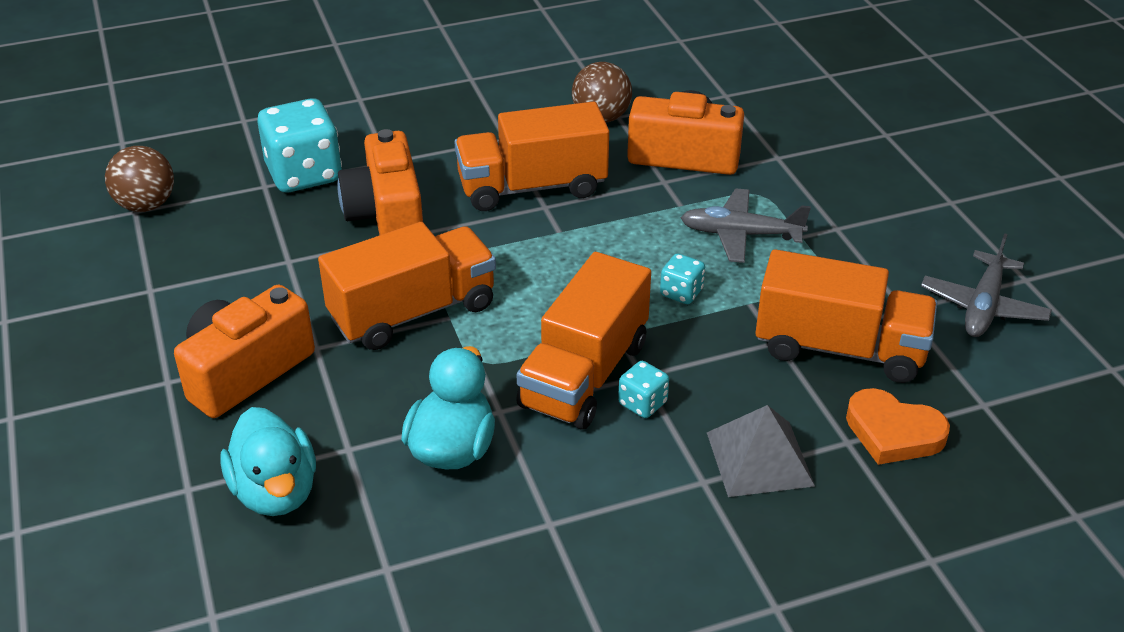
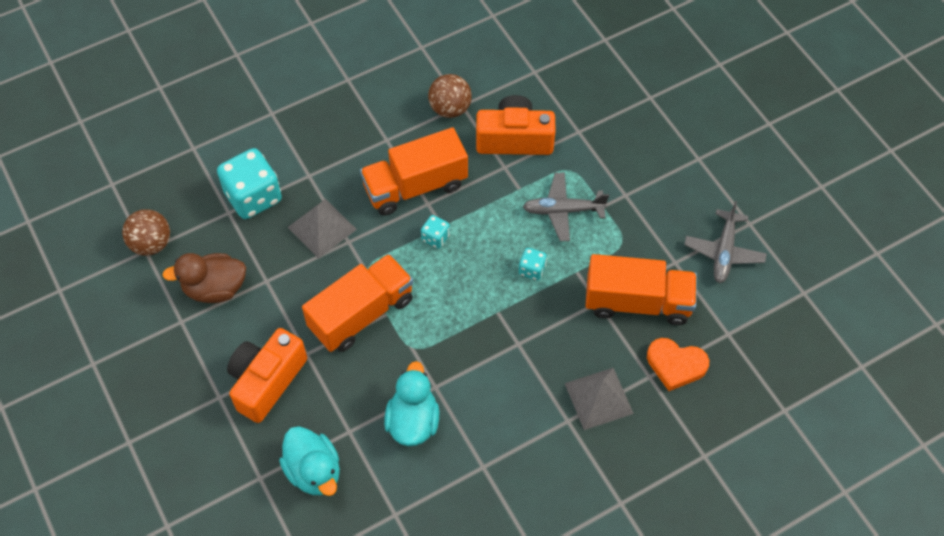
camera: 10 degrees left, 20 degrees up
orange camera [337,129,423,235] -> grey pyramid [288,199,357,258]
orange truck [516,252,651,430] -> none
turquoise dice [618,361,669,418] -> turquoise dice moved to [421,215,450,249]
none -> brown duck [162,253,246,303]

